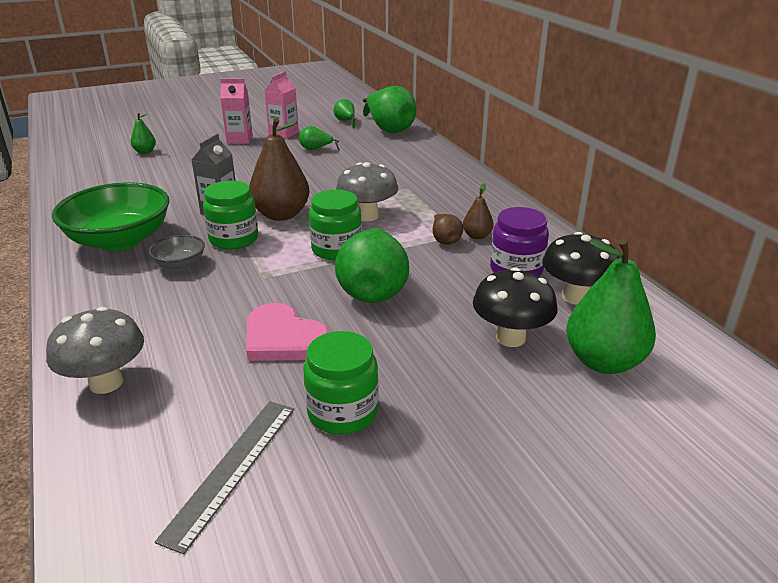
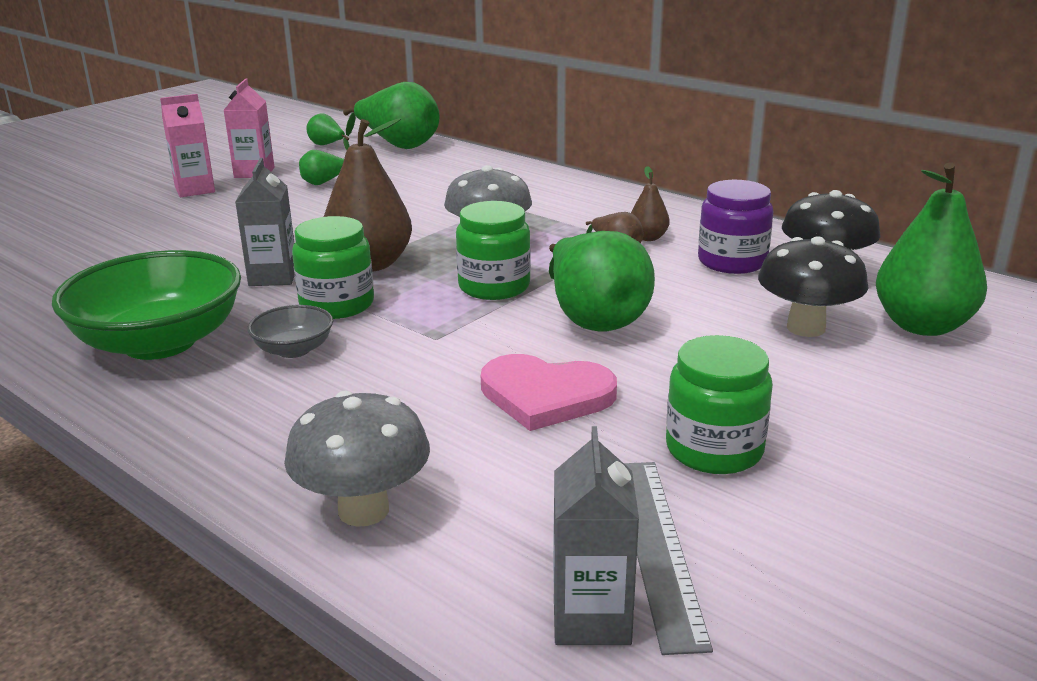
camera: 25 degrees left, 5 degrees down
green pear [131,113,156,154] -> none
none -> grey carton [553,426,639,645]

